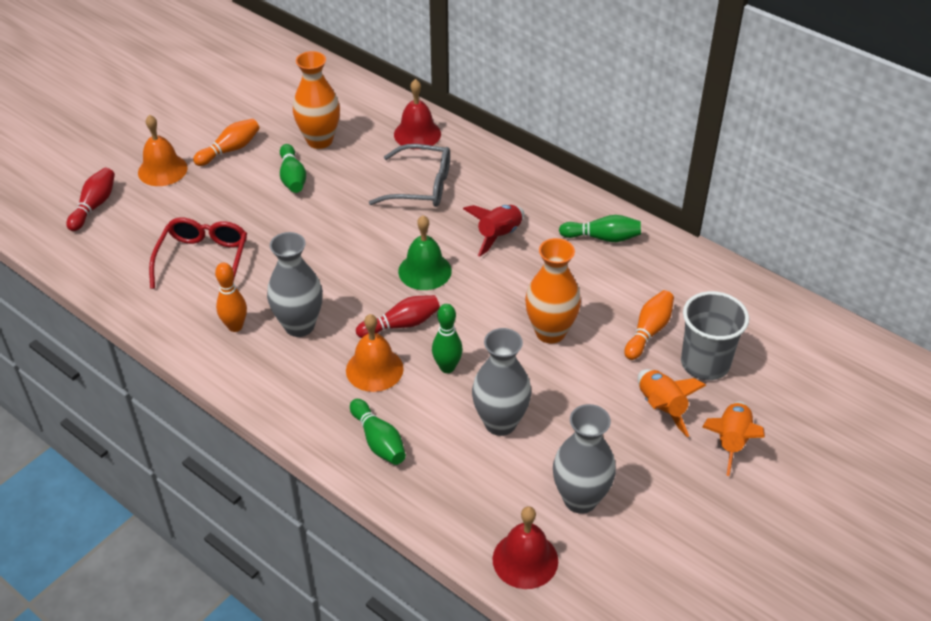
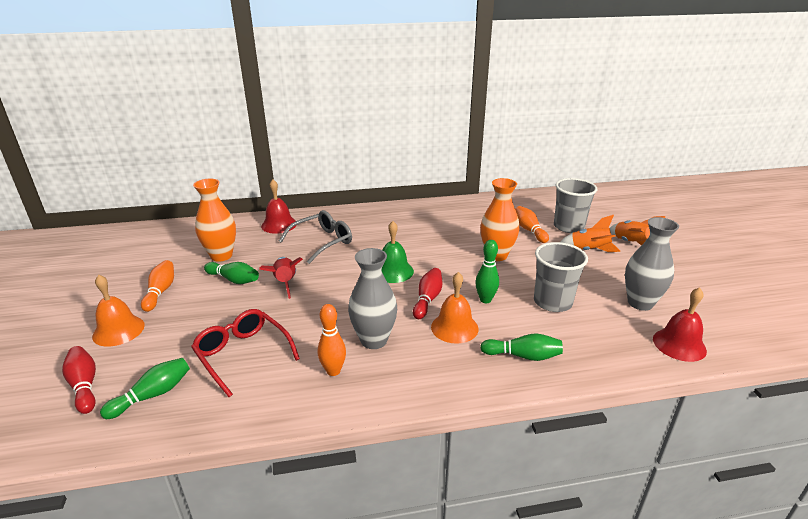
camera: 50 degrees left, 15 degrees down
red rocket [463,205,524,257] -> red rocket moved to [259,257,303,299]
grey vase [472,328,532,436] -> grey cup [534,242,588,312]
green bowling pin [559,215,641,242] -> green bowling pin moved to [100,358,190,419]

